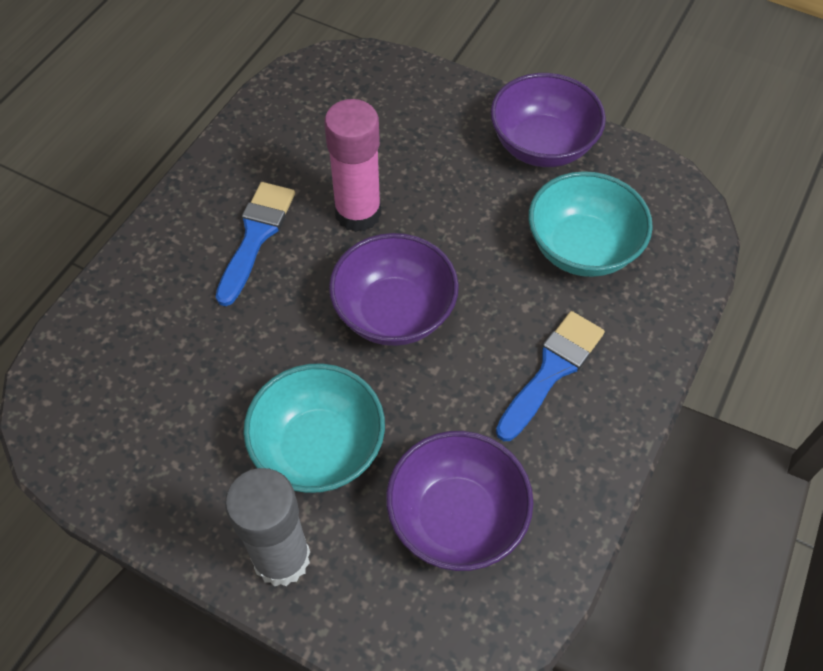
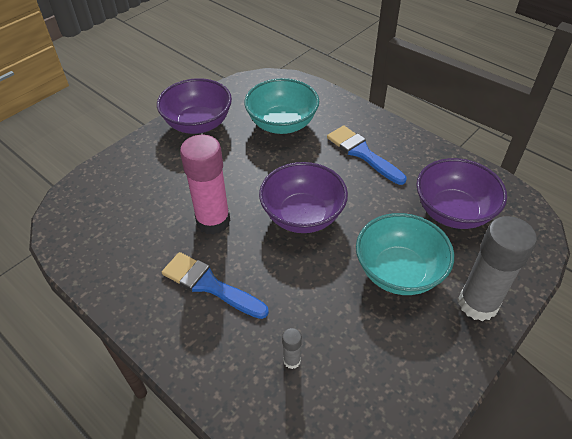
camera: 75 degrees left, 10 degrees down
none -> grey glue stick [282,328,302,369]

